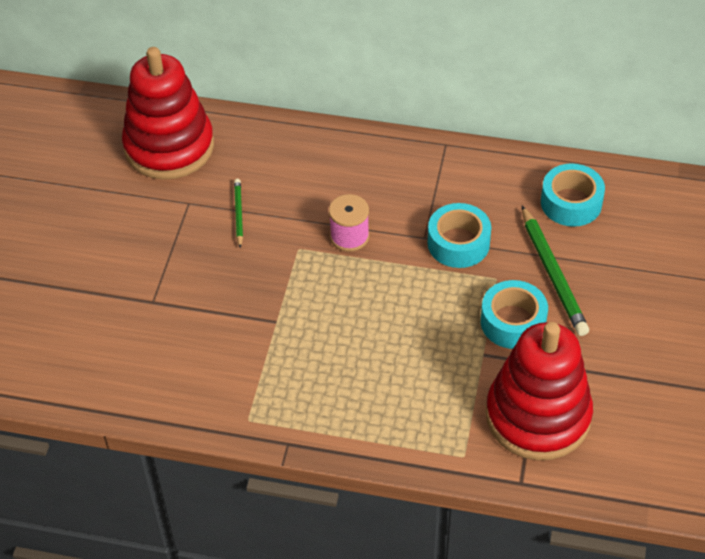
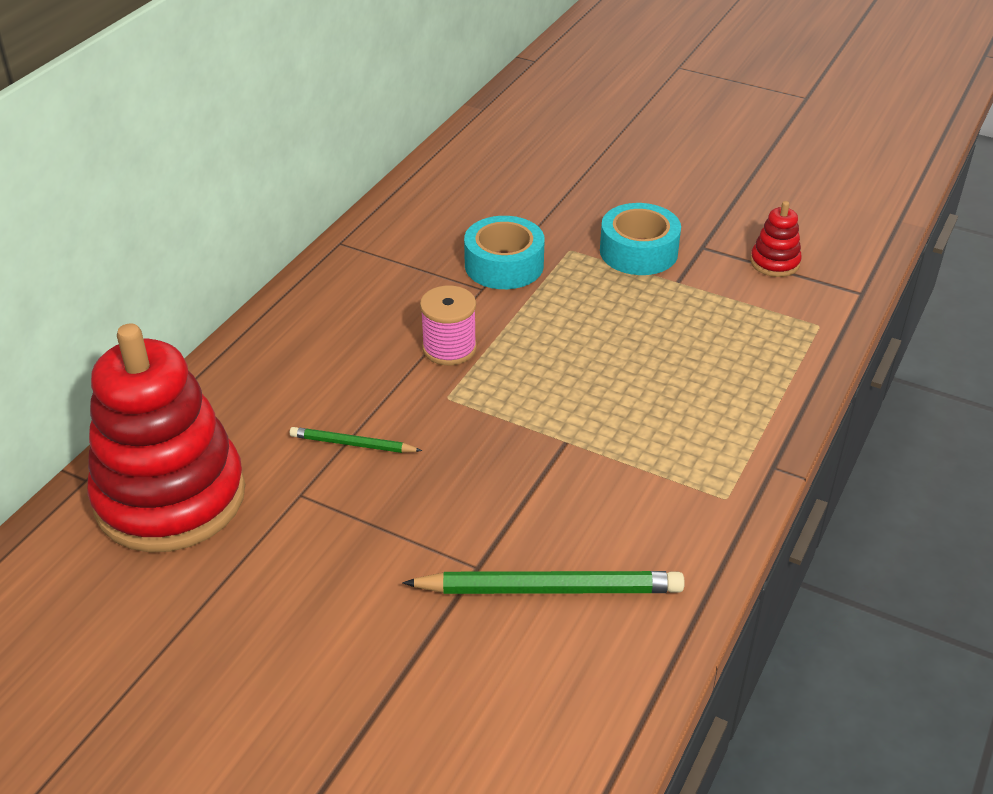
camera: 75 degrees left, 10 degrees down
red stacking toy [486,322,593,460] -> red stacking toy [750,201,802,277], size x0.41
green pencil [522,206,589,336] -> green pencil moved to [402,571,685,594]
turquoise tape [541,163,605,227] -> none

